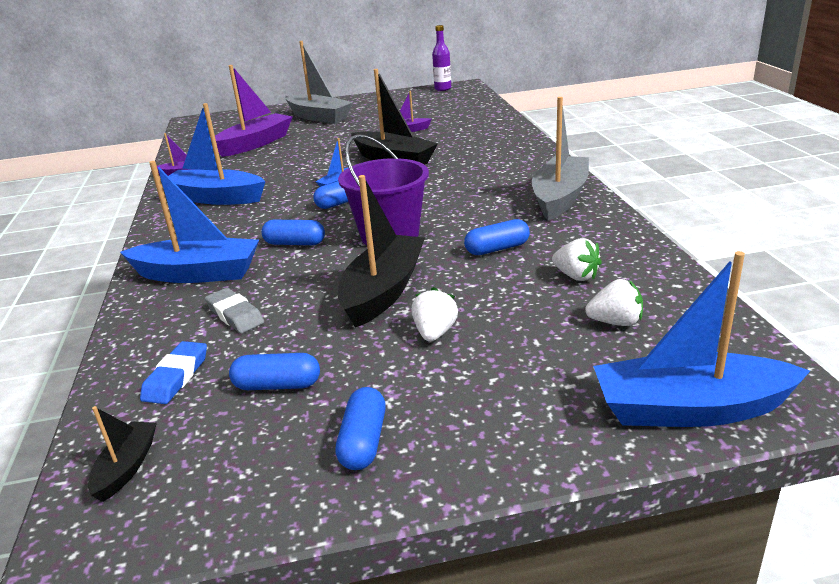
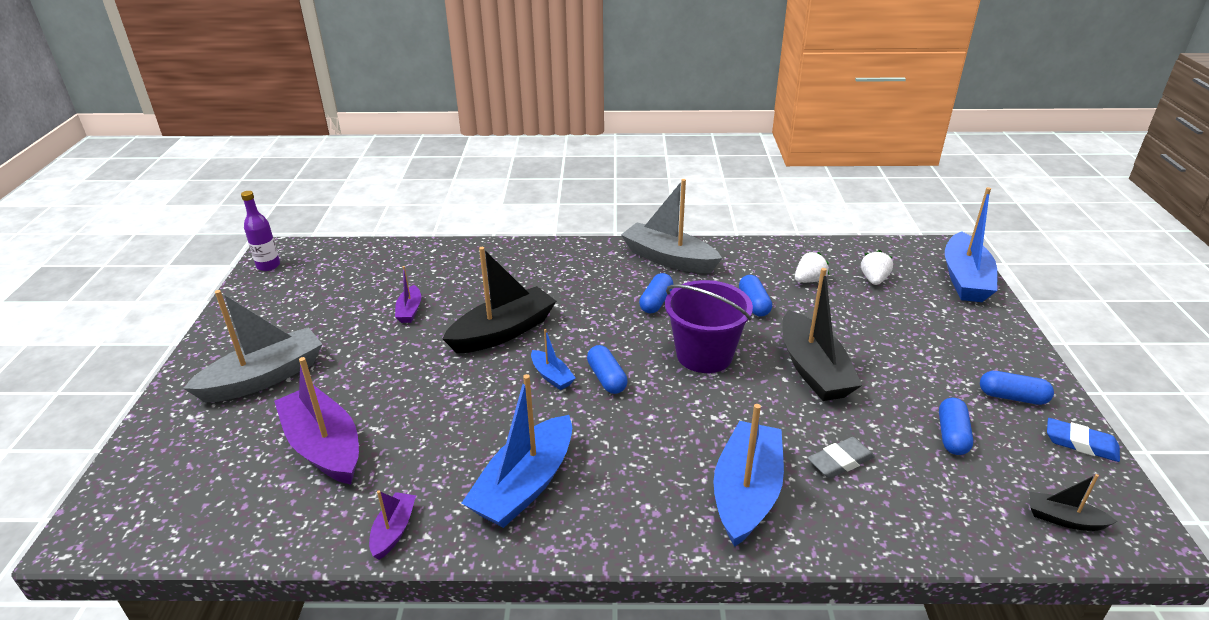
camera: 80 degrees left, 5 degrees up
blue eraser [140,341,207,404] -> blue eraser moved to [1047,418,1120,462]
blue capsule [261,220,325,245] -> blue capsule moved to [639,273,673,314]
black boat [338,175,425,328] -> black boat turned 135 degrees counterclockwise [782,268,862,401]
white strawberry [412,287,458,342] -> none

